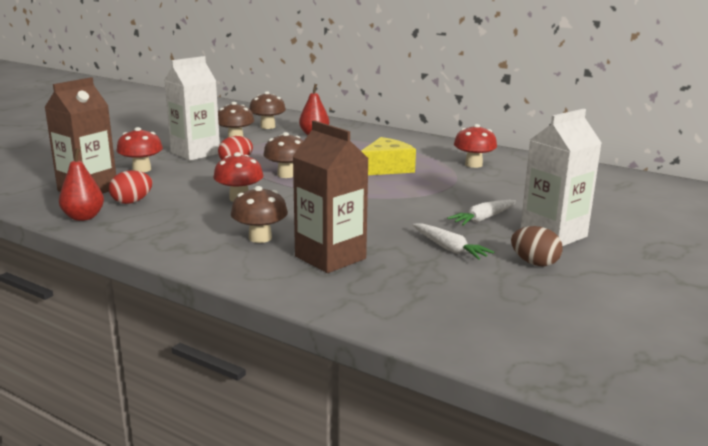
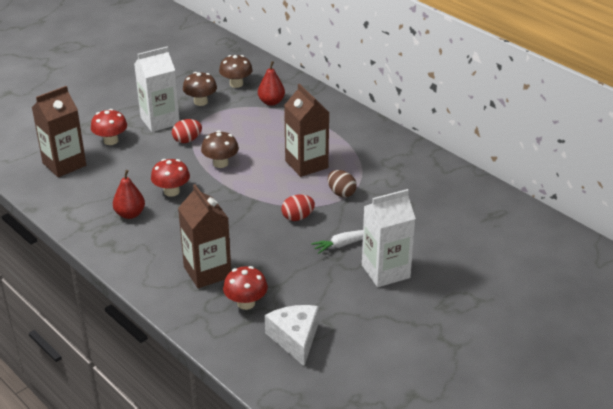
camera: 15 degrees right, 15 degrees up
red pear [59,148,104,221] -> red pear moved to [113,170,145,219]
red egg [109,170,152,204] -> red egg moved to [281,194,315,221]
brown mushroom [231,186,288,243] -> none
yellow cheese [361,137,416,175] -> brown carton [284,84,329,177]
white carrot [412,223,494,260] -> none
red mushroom [454,124,497,168] -> red mushroom moved to [223,266,268,310]
brown egg [511,226,563,266] -> brown egg moved to [328,170,357,197]
none -> white cheese [265,305,319,366]

